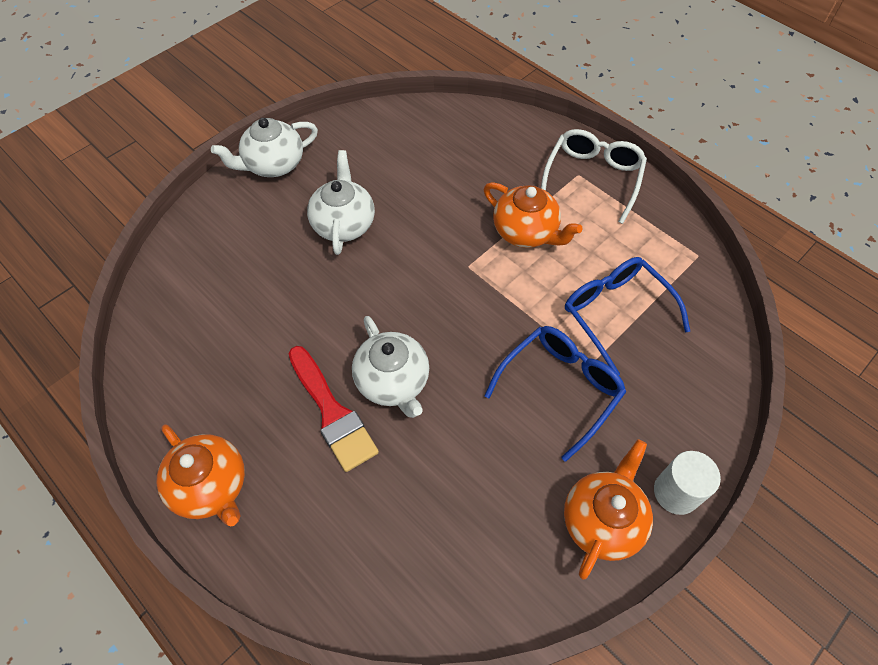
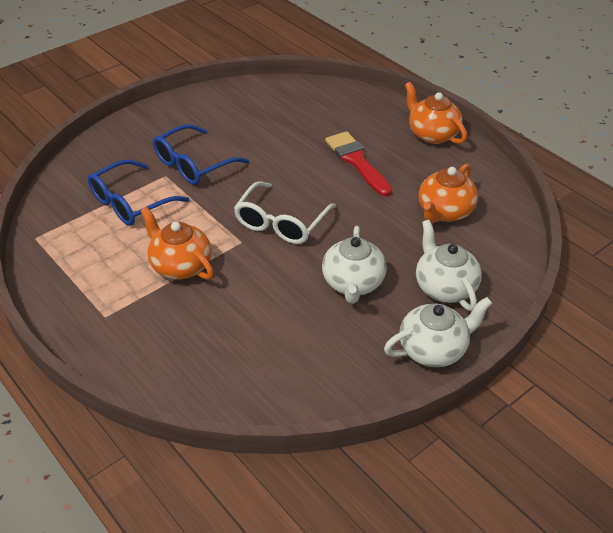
camera: 175 degrees left, 15 degrees down
white teapot [352,316,429,418] -> white teapot moved to [416,220,482,311]
white glasses [541,129,647,224] -> white glasses moved to [234,181,336,244]
orange teapot [564,439,653,580] -> orange teapot moved to [419,164,478,223]
blue glasses [565,257,690,375] -> blue glasses turned 75 degrees clockwise [88,159,189,226]
white cylinder [654,451,721,515] -> none

